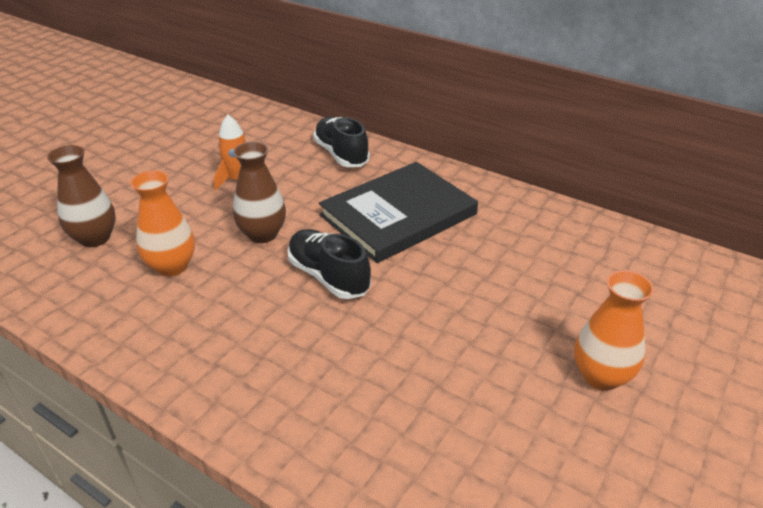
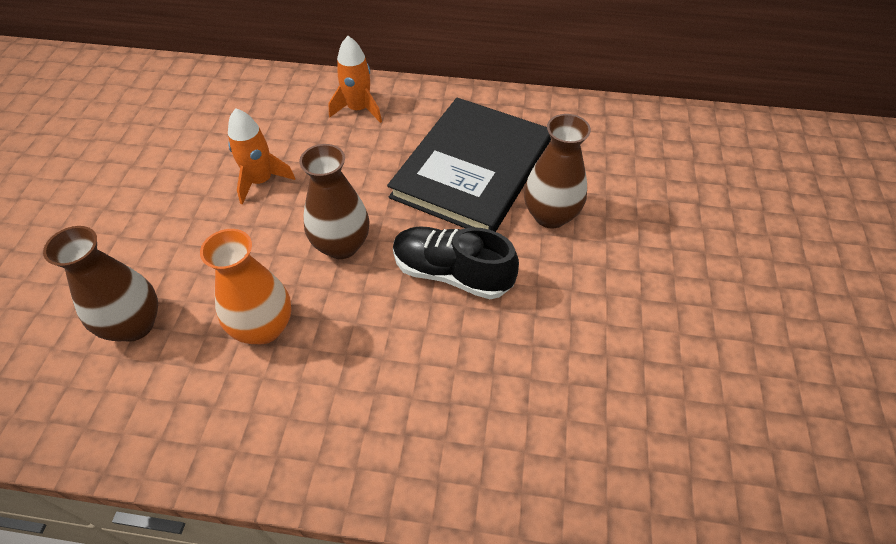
camera: 25 degrees left, 15 degrees up
black shoe [313,117,370,167] -> orange rocket [328,36,382,123]
orange vase [574,270,654,391] -> none
none -> brown vase [524,114,591,229]

